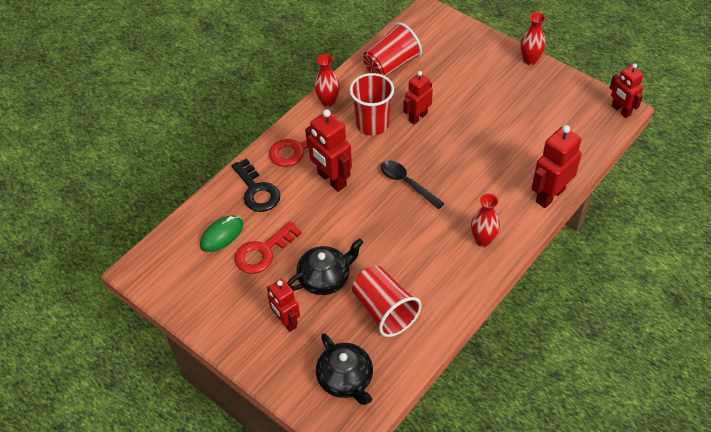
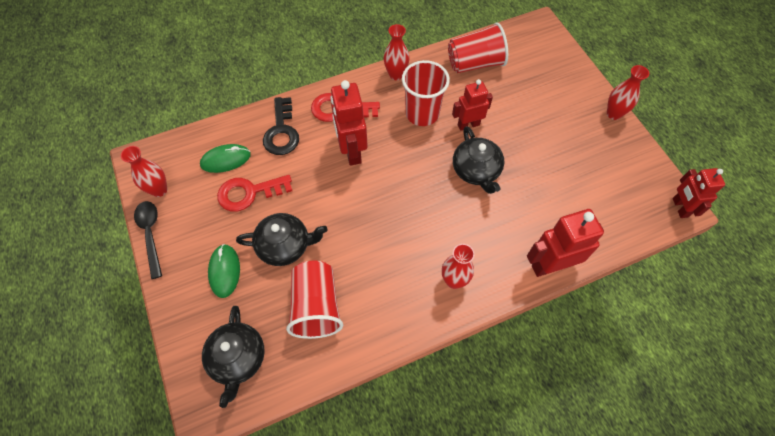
camera: 25 degrees right, 10 degrees up
red robot [267,279,300,332] -> green mouse [208,244,240,298]
black spoon [381,161,445,209] -> black spoon moved to [134,201,162,279]
none -> red vase [121,146,167,197]
none -> black teapot [453,126,504,194]

